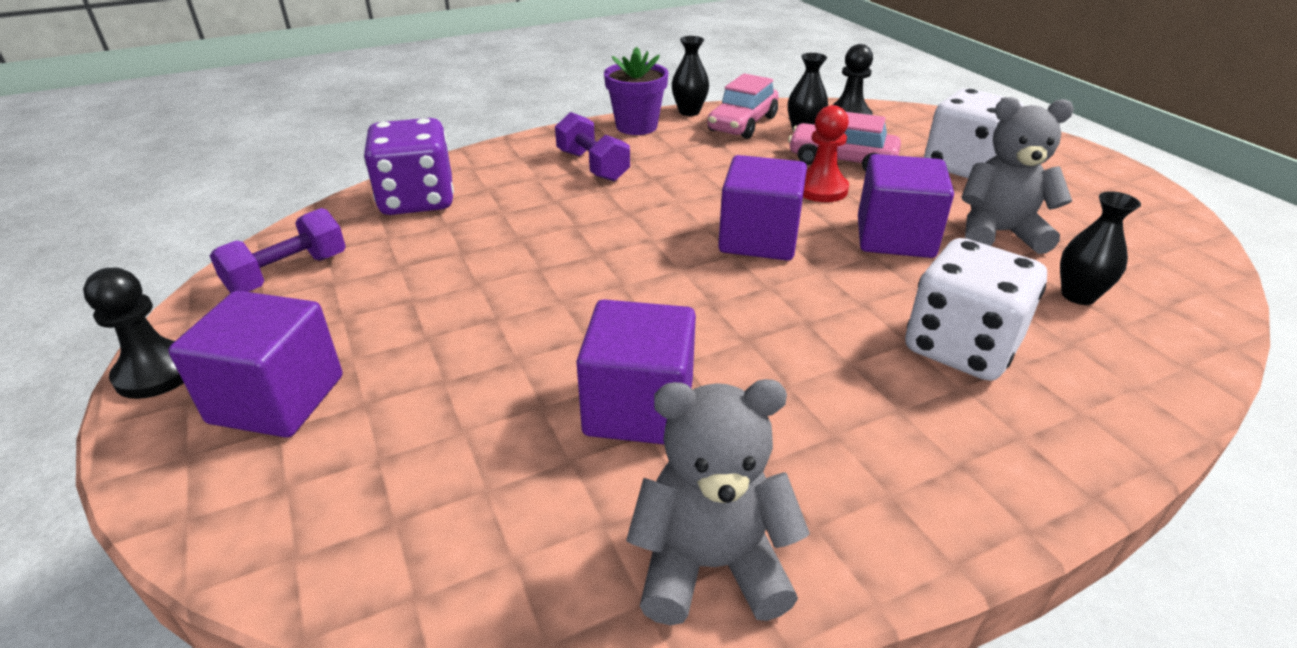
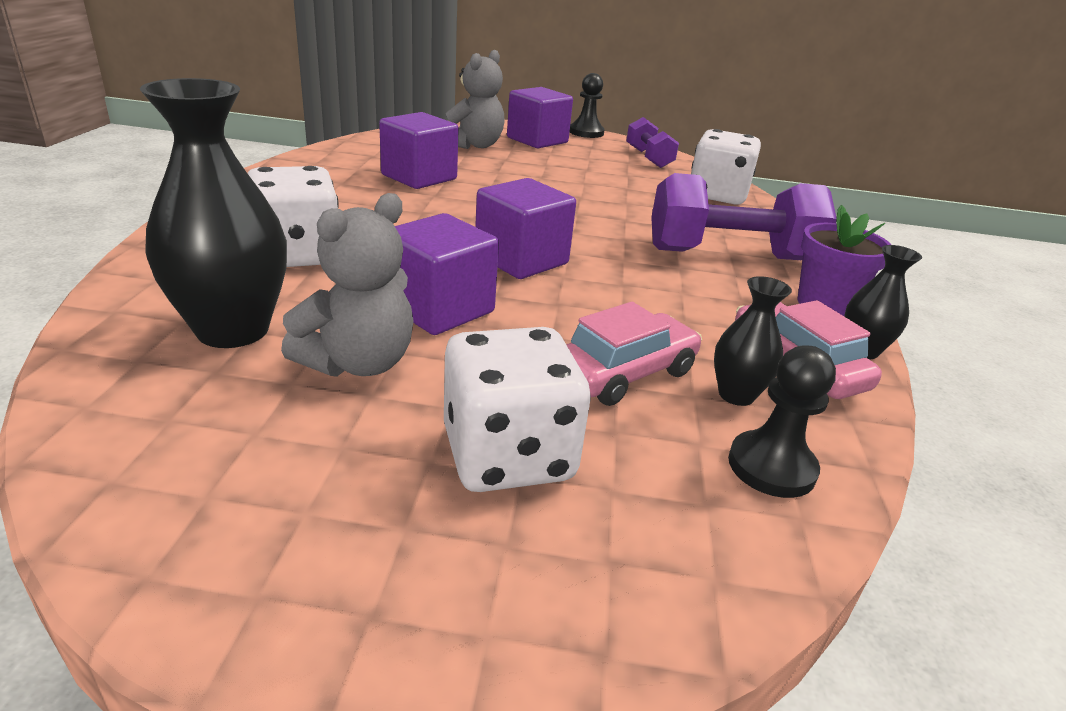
camera: 120 degrees right, 5 degrees down
purple dice [364,118,454,215] -> white dice [691,129,761,205]
purple dumbbell [555,112,630,181] -> purple dumbbell [651,173,836,260], size x1.73
grey teddy bear [626,379,810,625] -> grey teddy bear moved to [446,50,505,149]
red pawn [803,105,849,202] -> none
black vase [1060,191,1141,305] -> black vase [140,78,287,348], size x1.95

